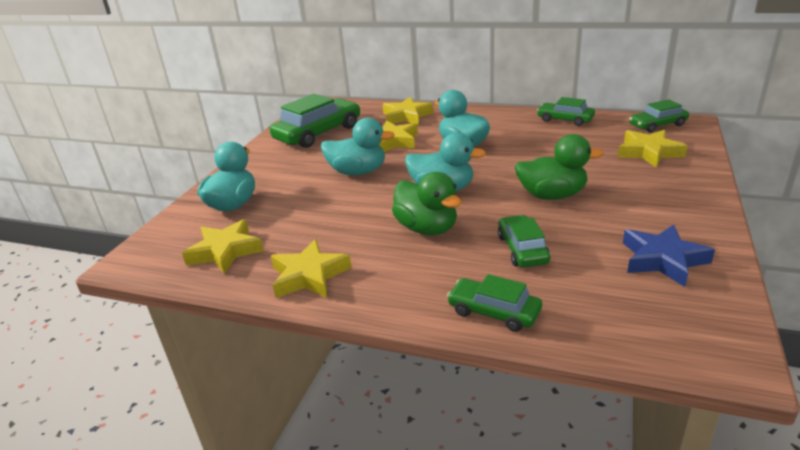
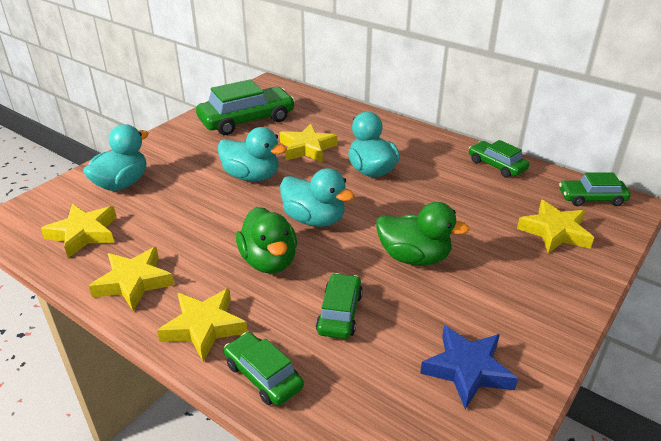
camera: 15 degrees right, 5 degrees up
yellow star [382,97,433,125] -> yellow star moved to [157,288,248,362]

